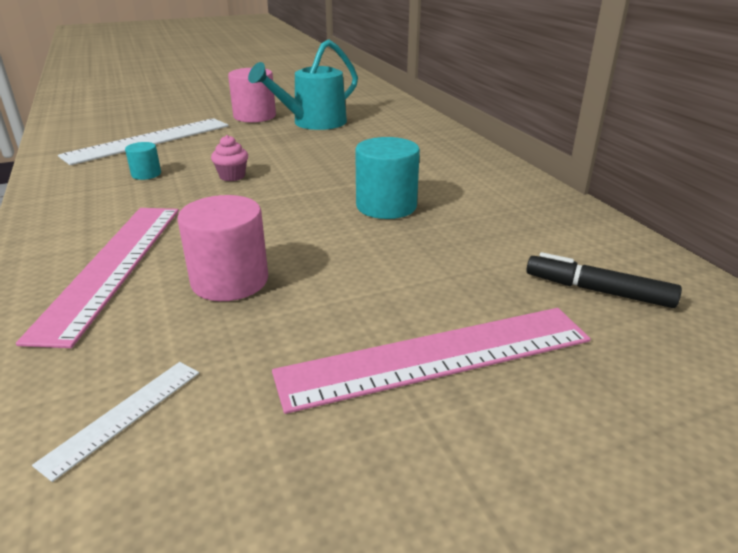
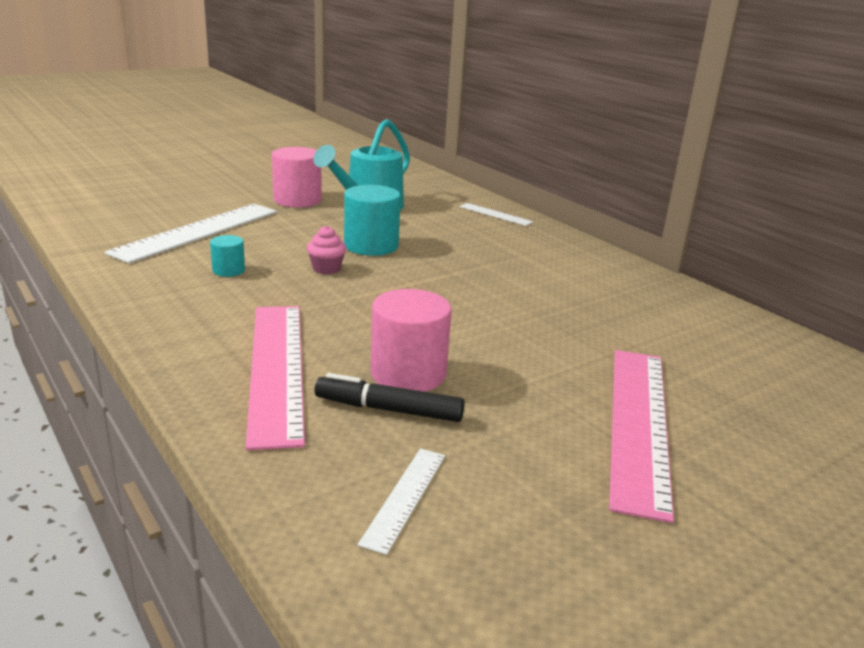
camera: 15 degrees left, 5 degrees down
pink ruler [272,308,591,414] -> pink ruler turned 45 degrees counterclockwise [609,350,674,523]
turquoise cylinder [355,137,420,219] -> turquoise cylinder moved to [344,185,401,256]
black marker [526,252,682,308] -> black marker moved to [315,373,465,422]
none -> white ruler [460,203,533,226]

